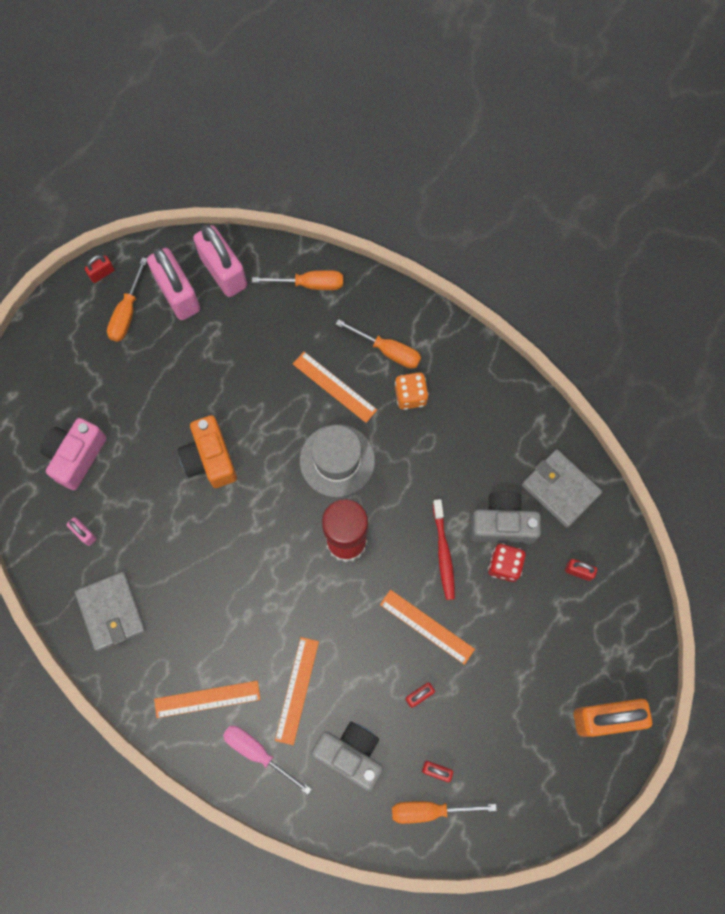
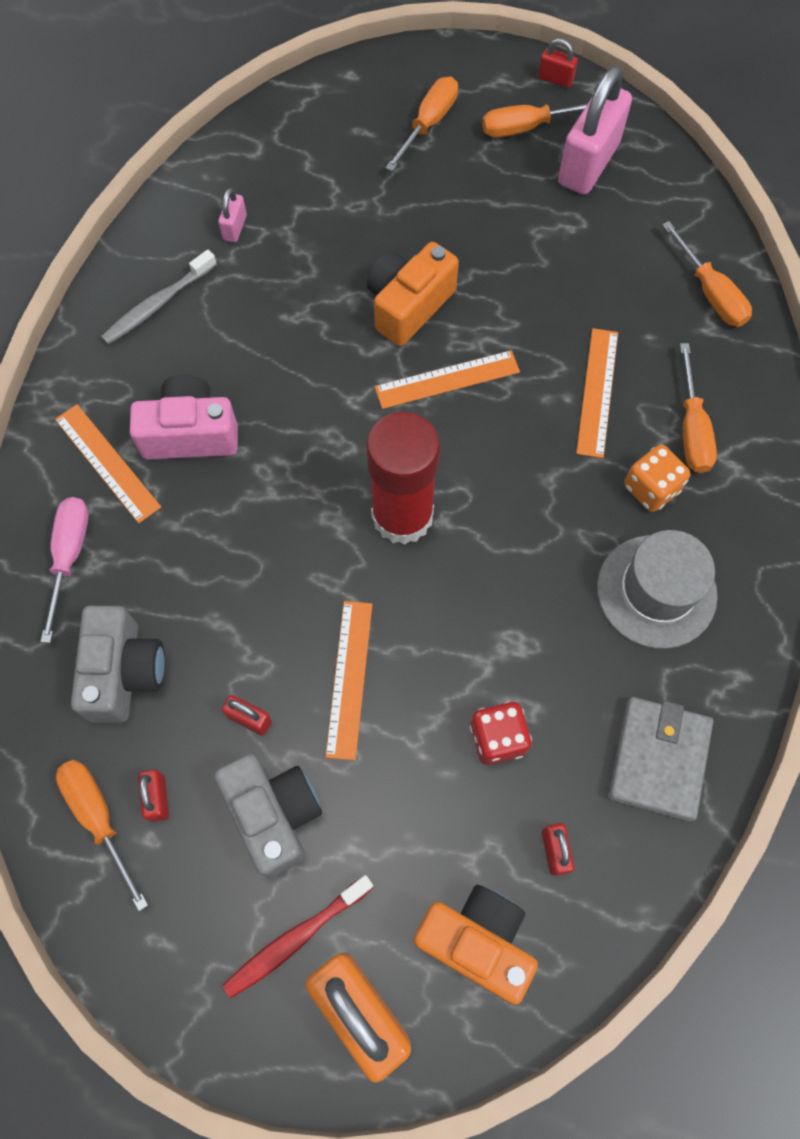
camera: 60 degrees right, 5 degrees down
pink camera [40,418,106,490] -> pink camera moved to [130,375,238,460]
grey wallet [75,572,146,651] -> grey toothbrush [101,250,217,345]
pink padlock [193,225,247,297] -> none
orange ruler [275,637,319,745] -> orange ruler moved to [375,350,520,409]
grey hat [300,424,375,497] -> grey hat moved to [597,530,718,649]
red toothbrush [433,499,455,600] -> red toothbrush moved to [223,875,374,998]
grey camera [470,491,541,544] -> grey camera moved to [214,754,322,878]
none -> orange screwdriver [386,77,458,171]
none -> orange camera [413,885,538,1005]

